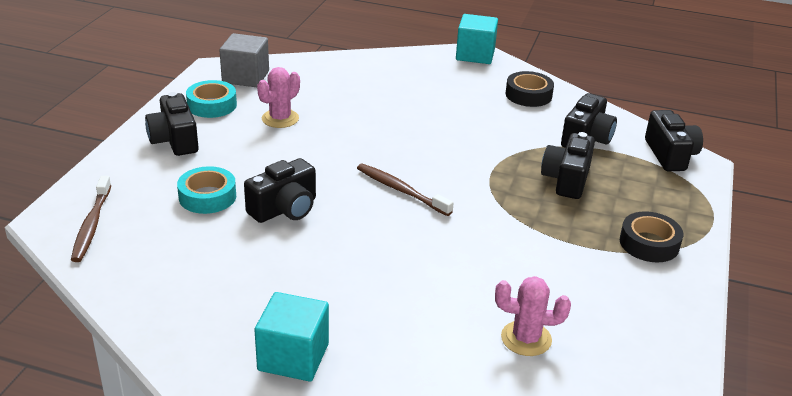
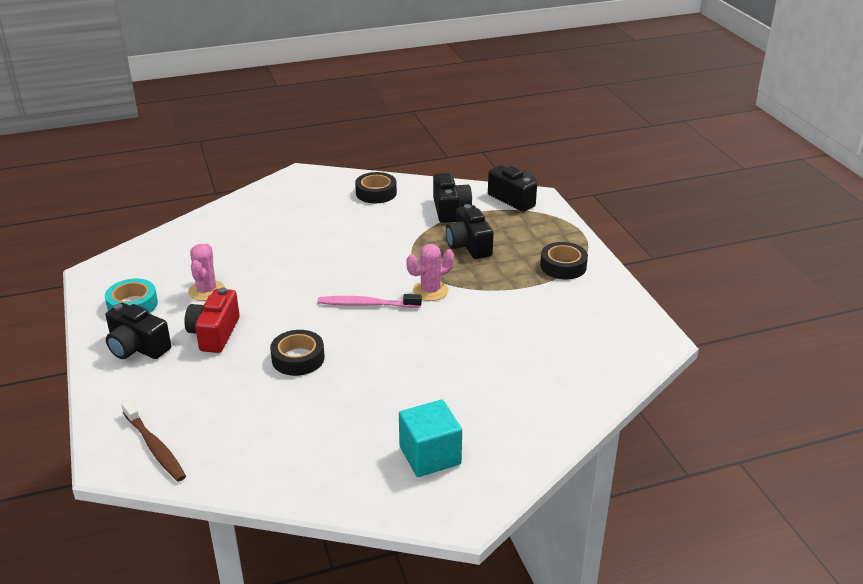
camera: 35 degrees left, 0 degrees up
turquoise tape [177,166,236,214] -> none
grey cube [219,33,269,87] -> none
black camera [244,158,316,223] -> black tape [270,330,325,376]
brown toothbrush [357,164,454,216] -> pink toothbrush [318,294,422,308]
turquoise cube [456,14,498,64] -> none
pink cactus [495,276,571,356] -> pink cactus moved to [406,244,454,301]
none -> red camera [184,287,240,353]

